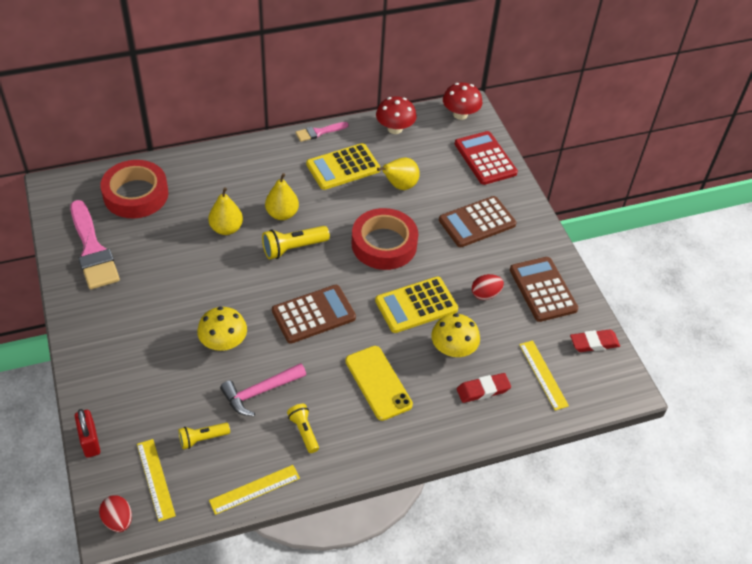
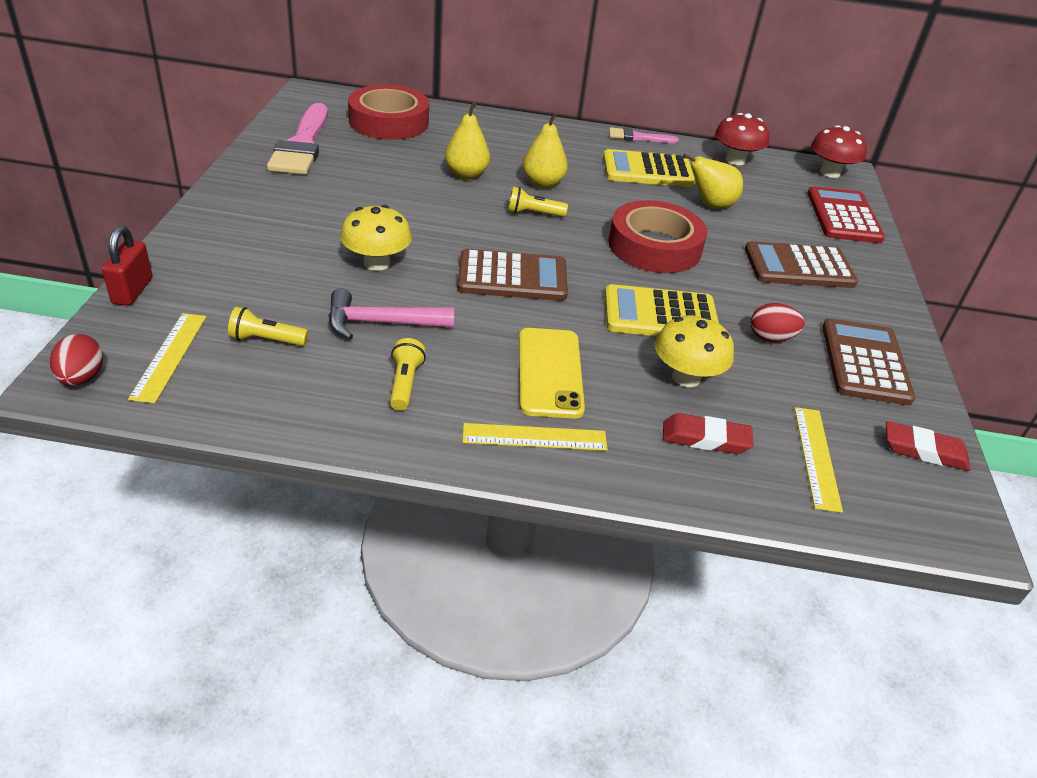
camera: 25 degrees right, 10 degrees down
yellow ruler [209,465,300,515] -> yellow ruler moved to [463,423,608,451]
yellow flashlight [262,226,330,259] -> yellow flashlight [508,187,568,217], size x0.65

